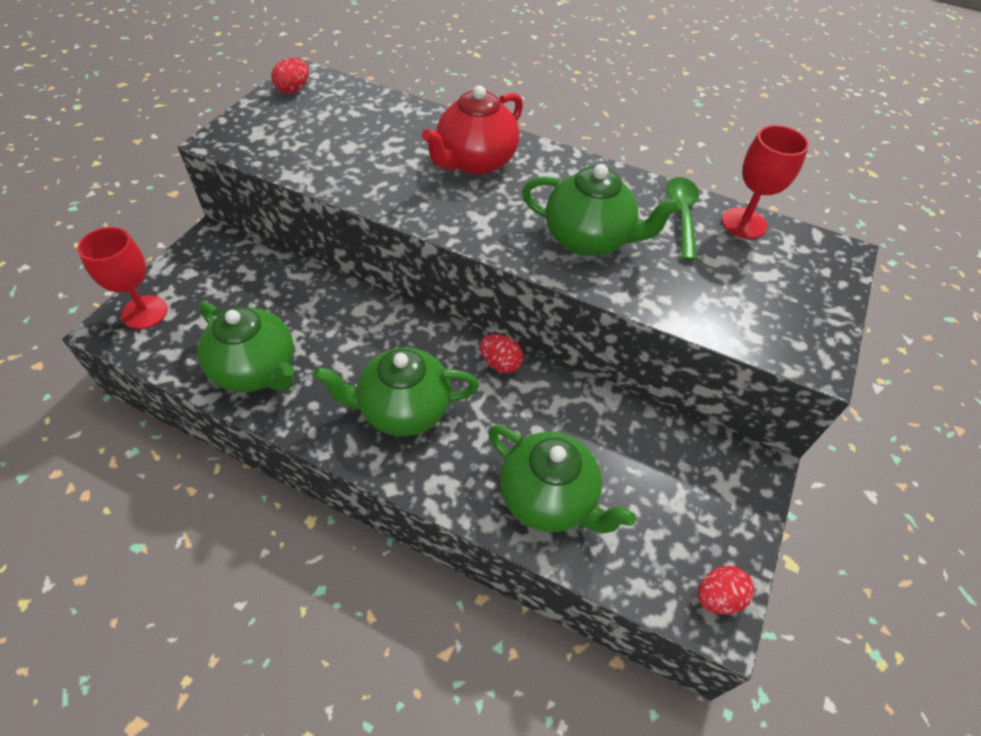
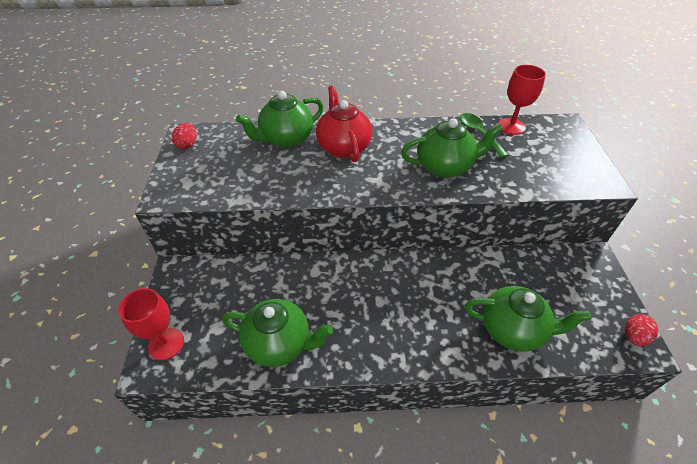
camera: 25 degrees left, 5 degrees down
green teapot [313,347,479,436] -> green teapot moved to [236,91,324,148]
red teapot [422,85,523,175] -> red teapot turned 150 degrees clockwise [316,86,372,162]
red egg [480,334,524,373] -> none

